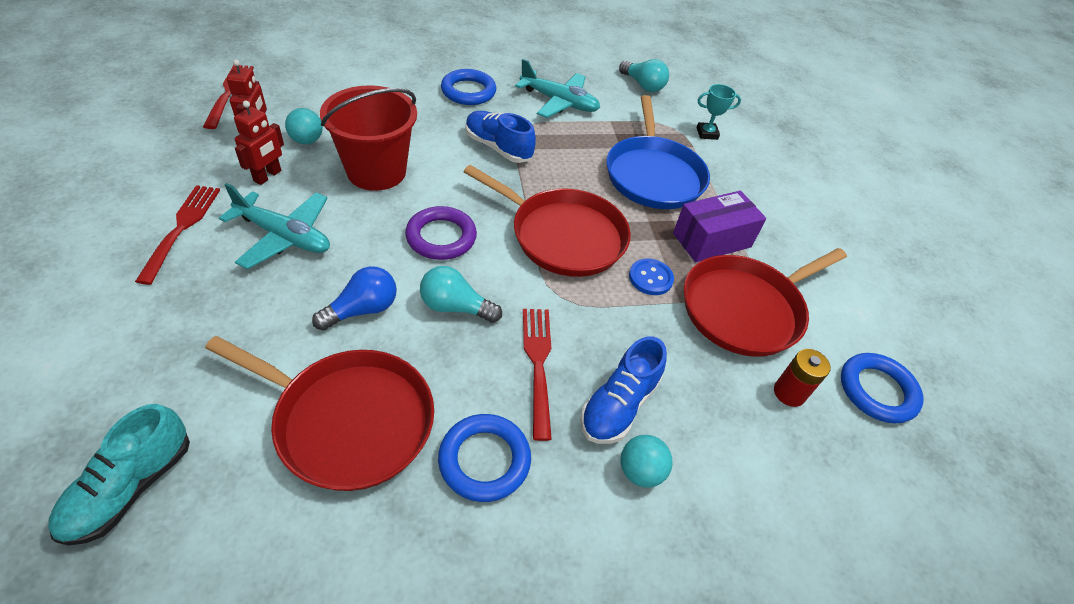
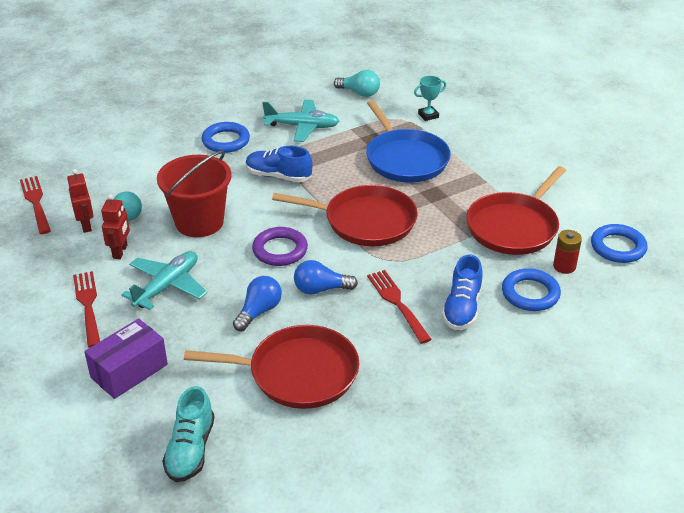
camera: 15 degrees left, 10 degrees down
turquoise plane [219,183,330,269] -> turquoise plane turned 60 degrees counterclockwise [121,251,207,310]
turquoise light bulb [420,266,502,323] -> blue light bulb [294,260,358,295]
blue ring [438,414,531,502] -> blue ring moved to [502,268,561,311]
turquoise ball [620,435,673,488] -> none
blue button [629,258,674,295] -> none
purple box [673,191,766,262] -> purple box moved to [84,318,168,399]

